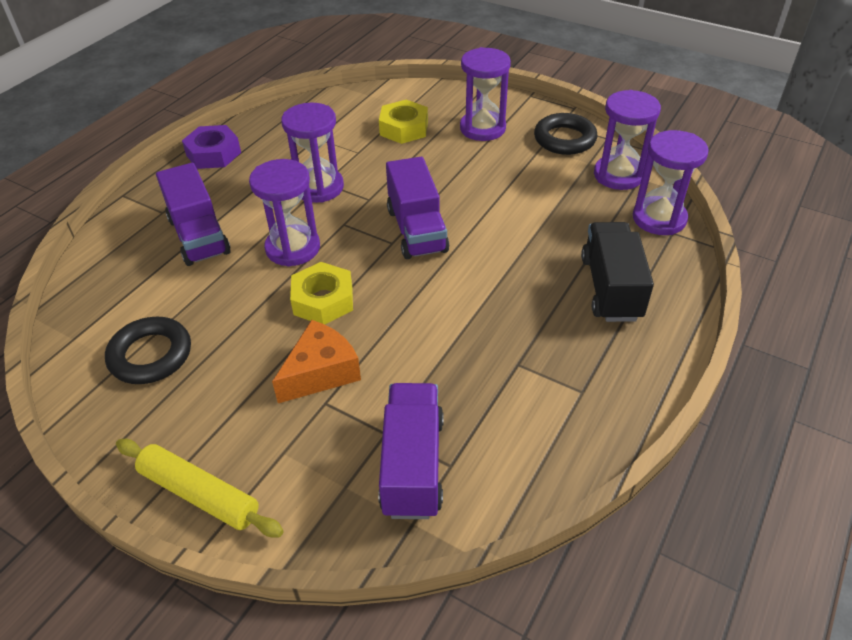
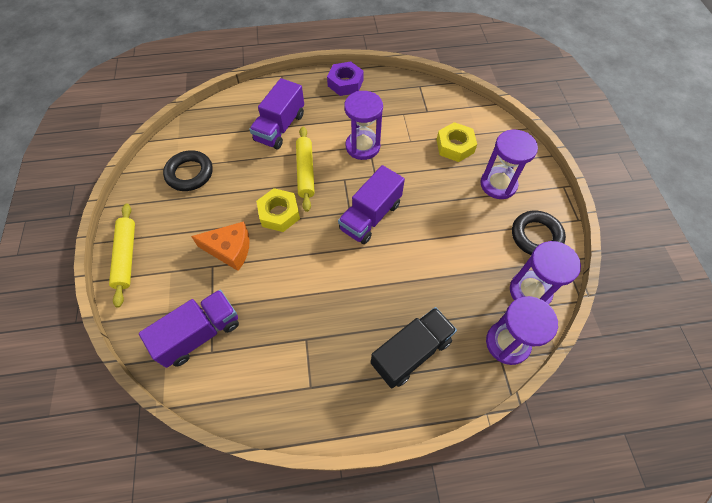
camera: 50 degrees right, 15 degrees up
purple hourglass [249,159,320,267] -> yellow rolling pin [296,127,315,212]

